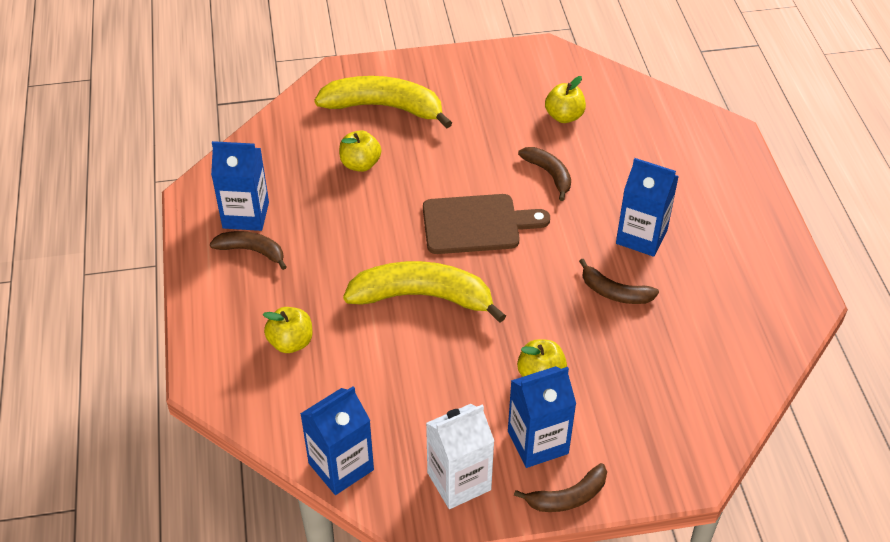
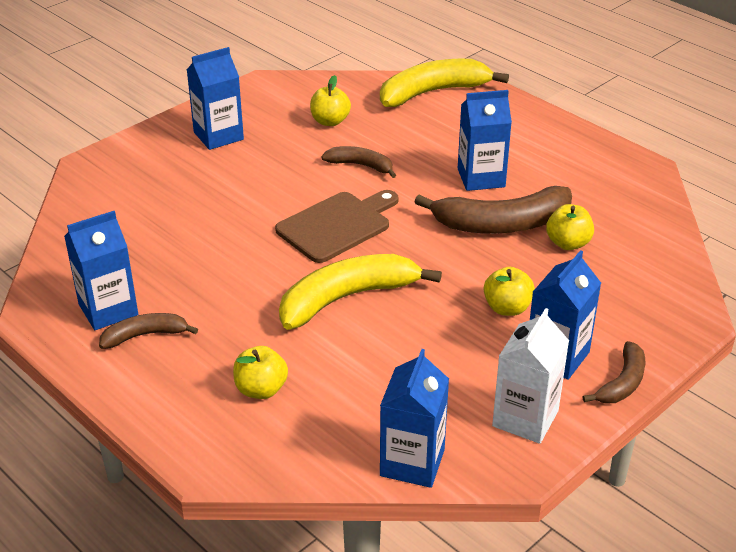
camera: 35 degrees left, 10 degrees down
yellow banana [314,76,452,129] -> yellow banana moved to [380,59,509,107]
yellow apple [339,130,381,172] -> yellow apple moved to [546,204,594,250]
brown banana [579,259,659,304] -> brown banana [414,186,572,234], size x1.85
none -> blue carton [187,47,244,150]

